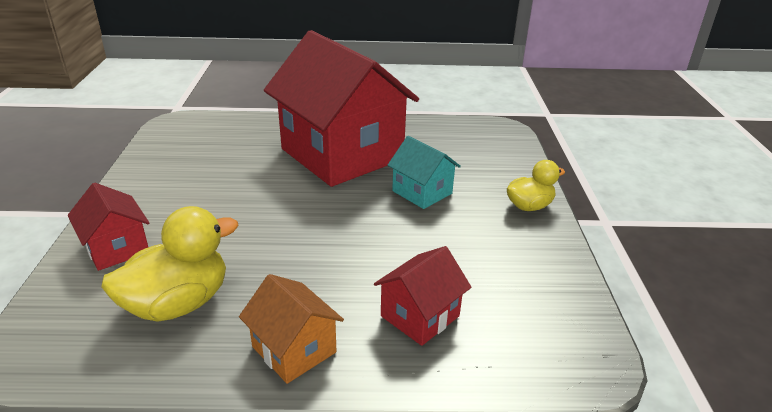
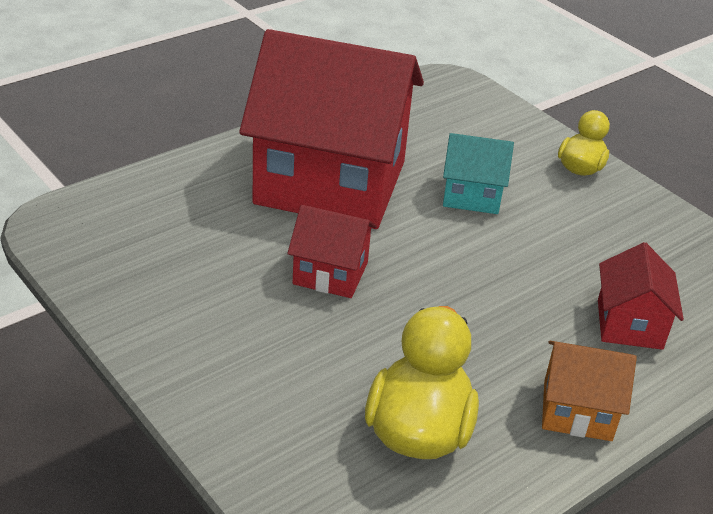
camera: 40 degrees left, 5 degrees up
red house [68,183,150,271] -> red house moved to [287,205,377,298]

